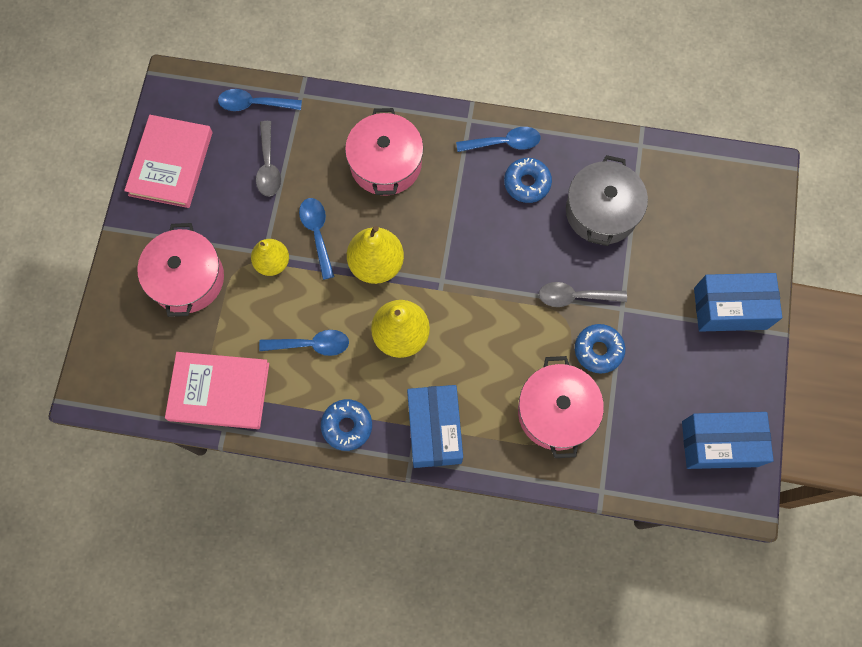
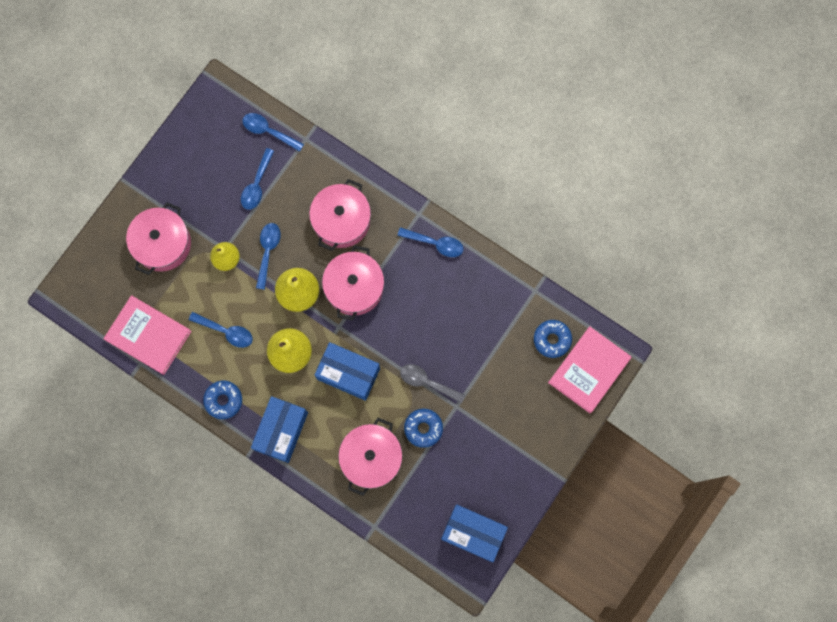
camera: 25 degrees right, 5 degrees up
pink book [124,115,213,208] -> pink book moved to [548,326,632,413]
grey spoon [256,121,281,196] -> blue spoon [241,148,274,210]
blue donut [504,158,552,203] -> blue donut moved to [534,320,572,358]
grey pot [566,155,648,246] -> none
blue box [694,273,782,332] -> blue box moved to [315,342,380,401]
none -> pink pot [322,245,384,321]

